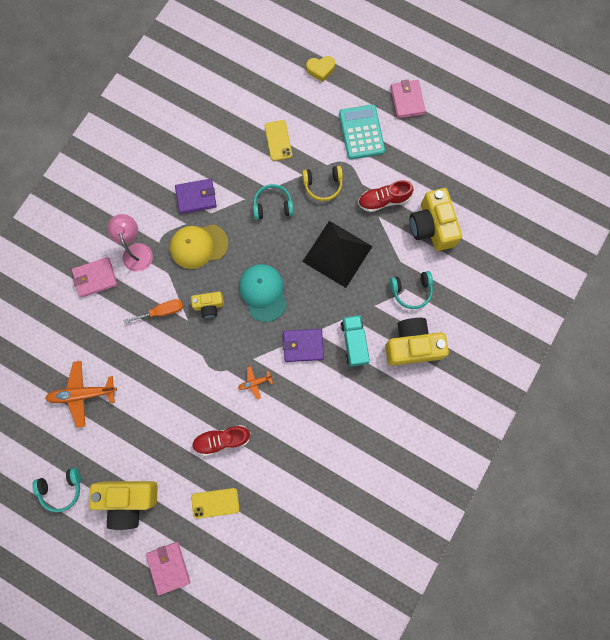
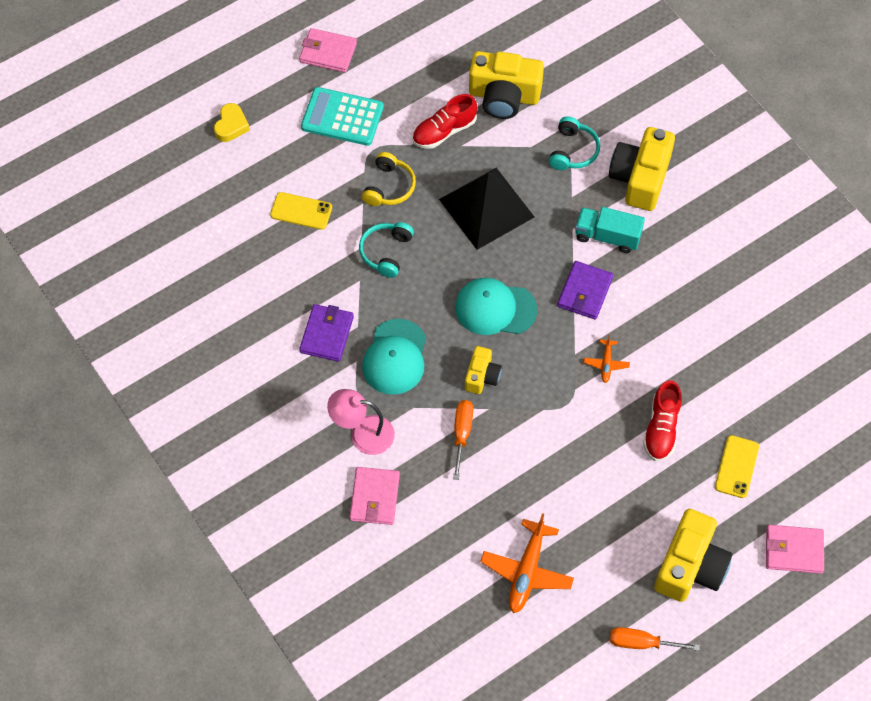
camera: 65 degrees left, 15 degrees down
turquoise headphones [32,468,81,512] -> orange screwdriver [610,627,700,651]
yellow cap [170,224,229,269] -> turquoise cap [362,319,426,395]
red shoe [358,180,413,212] -> red shoe turned 45 degrees clockwise [412,94,477,149]

